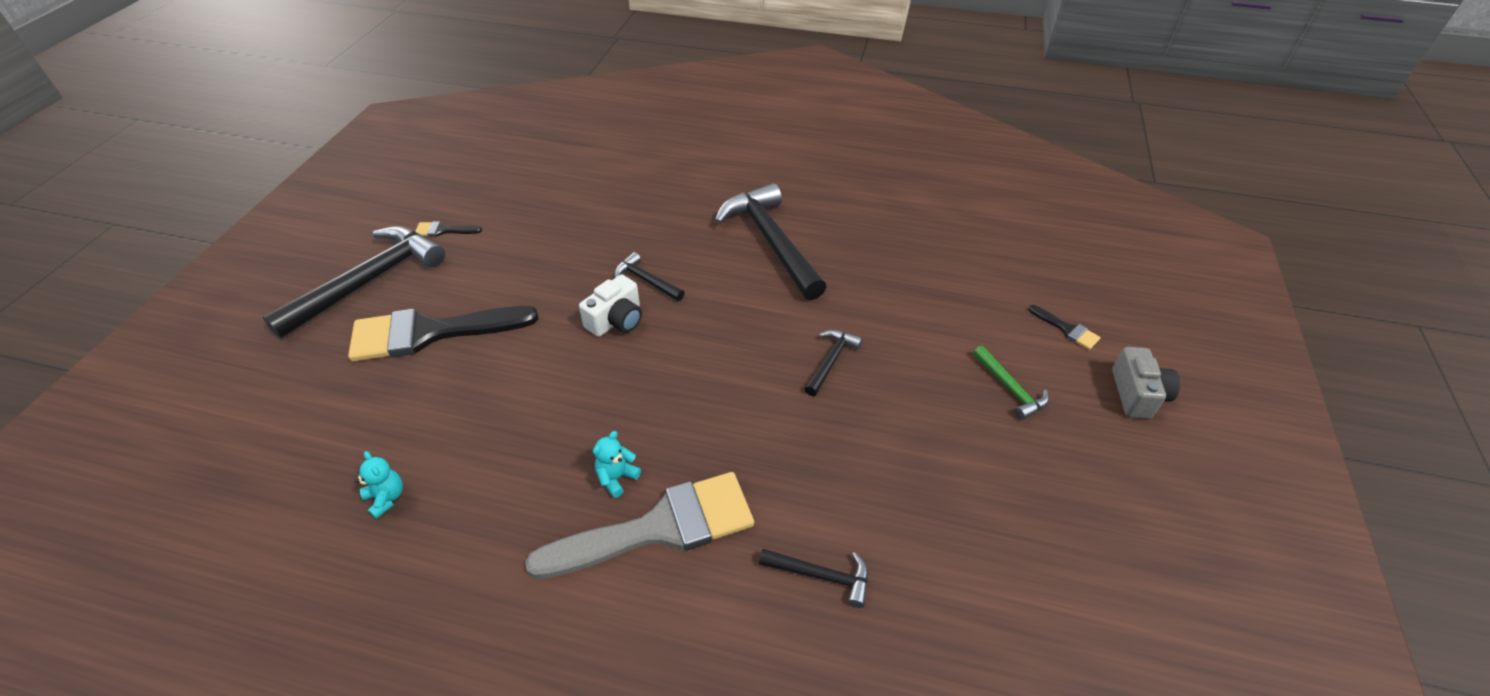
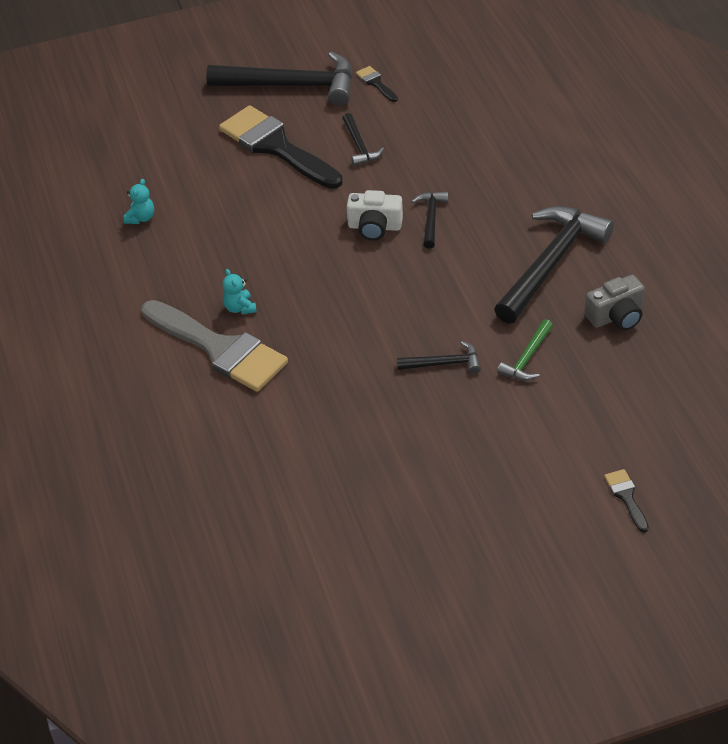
camera: 60 degrees right, 0 degrees up
turquoise teddy bear [593,431,641,498] -> turquoise teddy bear turned 120 degrees counterclockwise [222,269,257,314]
black hammer [759,549,868,608] -> black hammer moved to [342,113,384,166]
green hammer [973,346,1049,420] -> green hammer moved to [497,319,553,381]
black brush [1028,305,1101,350] -> black brush turned 150 degrees clockwise [604,469,649,533]
grey camera [1112,347,1180,419] -> grey camera moved to [585,275,645,331]

